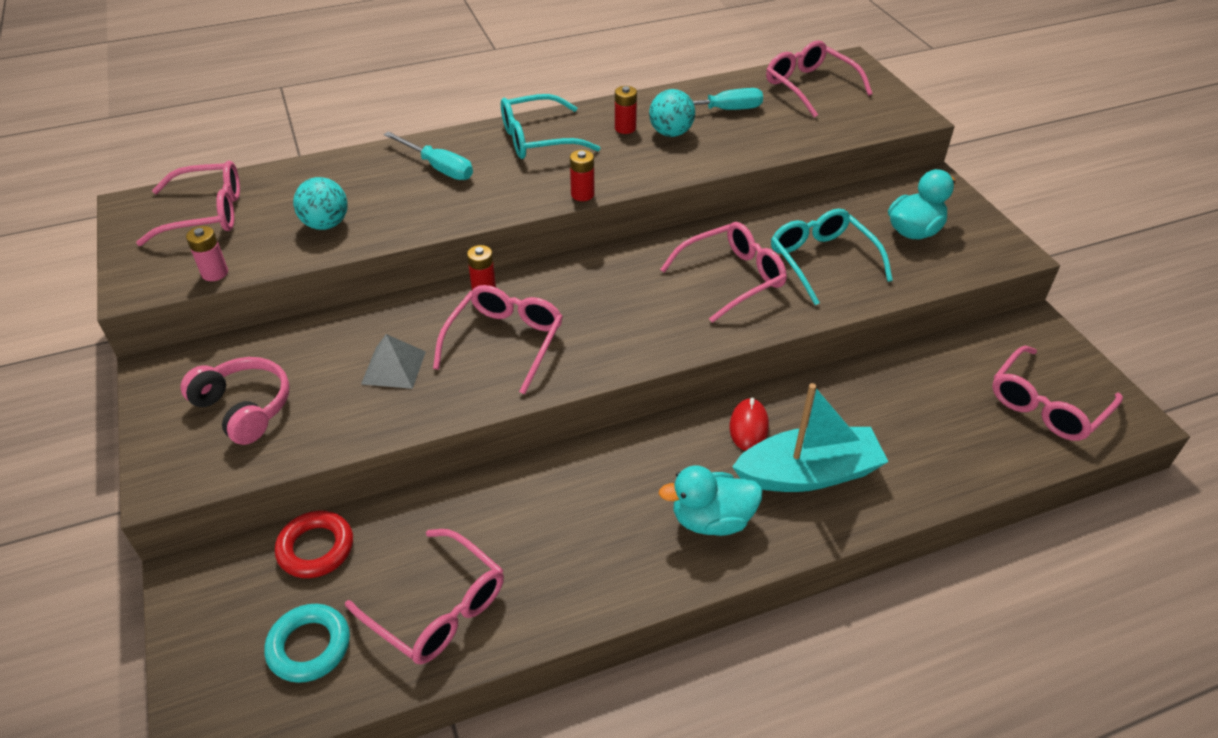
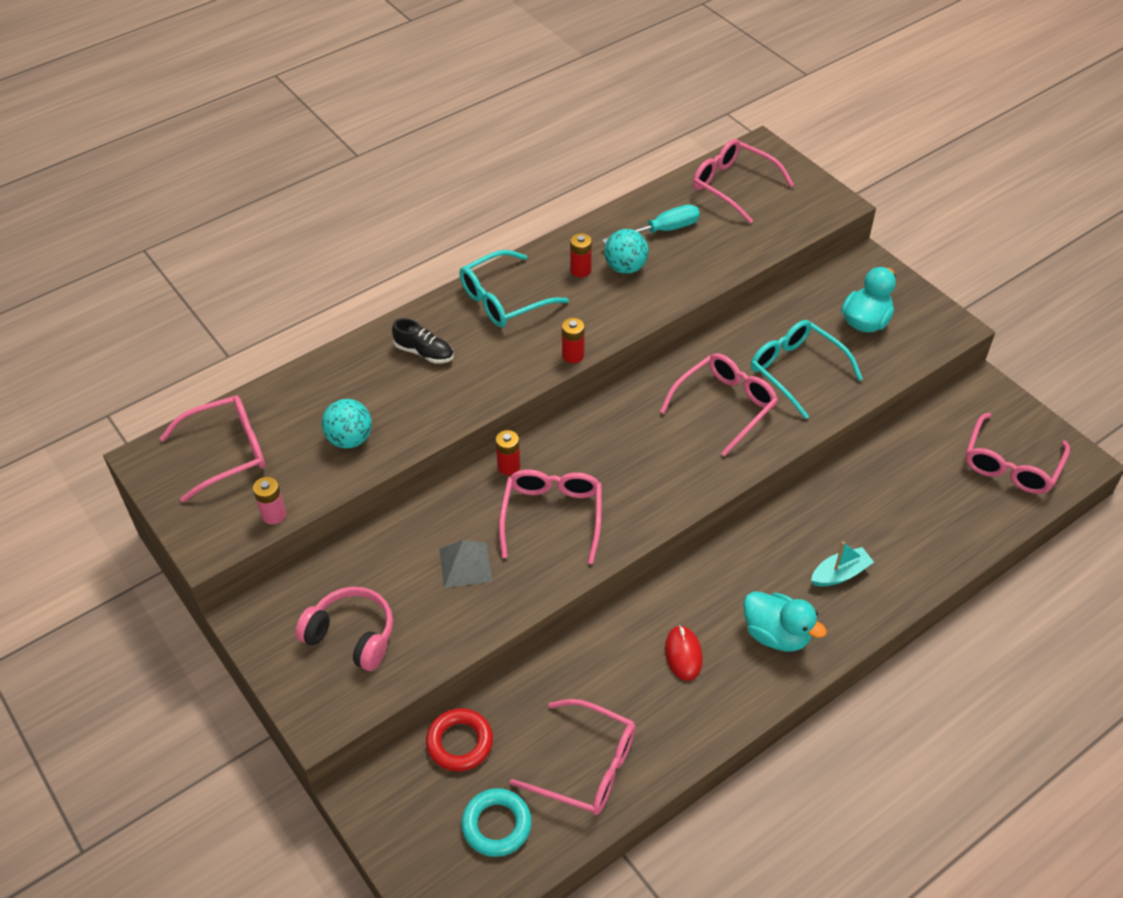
camera: 15 degrees left, 5 degrees up
turquoise screwdriver [384,131,473,180] -> black shoe [392,318,454,364]
turquoise duck [659,466,763,536] -> turquoise duck turned 120 degrees counterclockwise [743,591,827,651]
red mouse [730,398,769,451] -> red mouse moved to [665,625,703,681]
turquoise boat [732,383,889,492] -> turquoise boat [811,541,874,586], size x0.53

